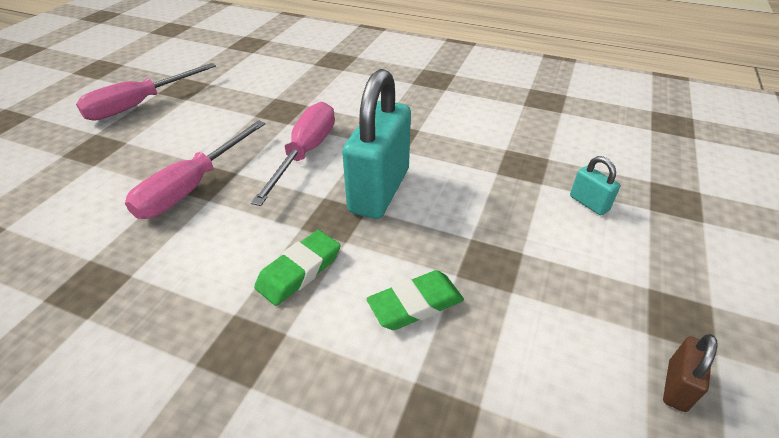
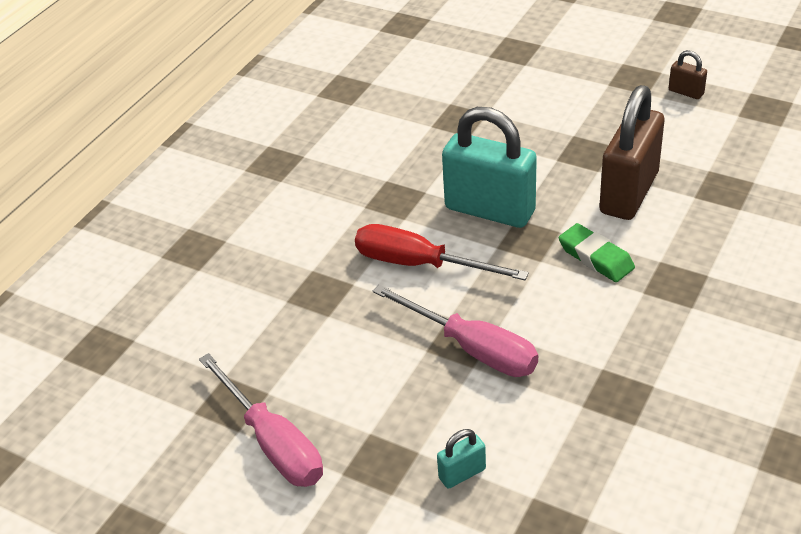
camera: 80 degrees left, 0 degrees up
pink screwdriver [251,102,335,206] -> red screwdriver [355,224,529,280]
green eraser [366,270,464,330] -> brown padlock [599,85,664,220]
turquoise padlock [570,156,620,215] -> turquoise padlock moved to [437,429,486,489]

